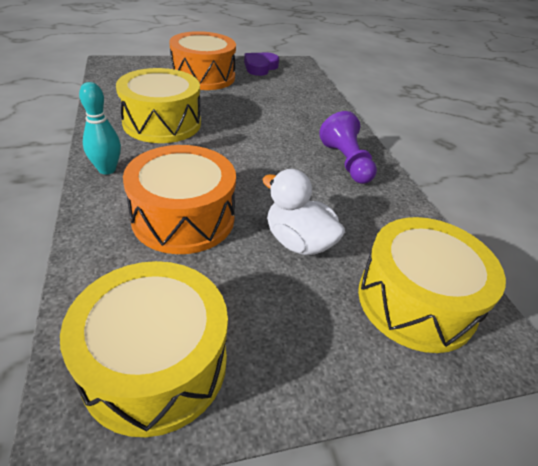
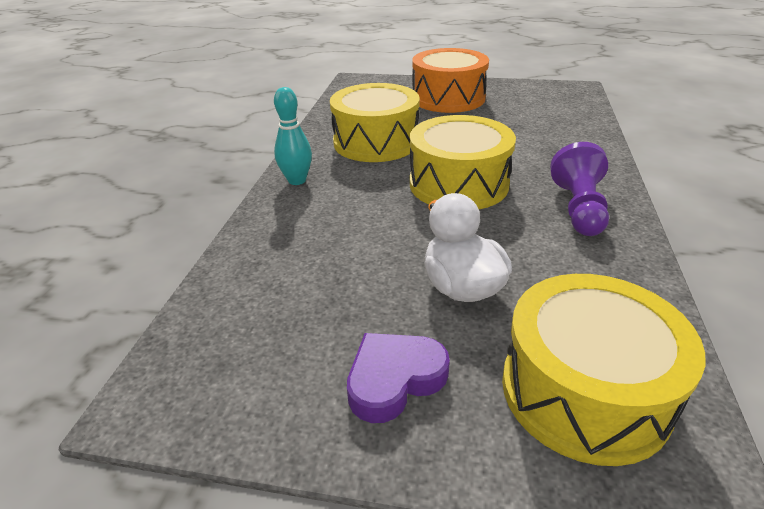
camera: 30 degrees right, 5 degrees down
yellow drum [60,261,228,437] -> yellow drum moved to [410,115,516,209]
orange drum [123,145,236,254] -> none
purple heart [244,52,279,76] -> purple heart moved to [347,333,450,423]

